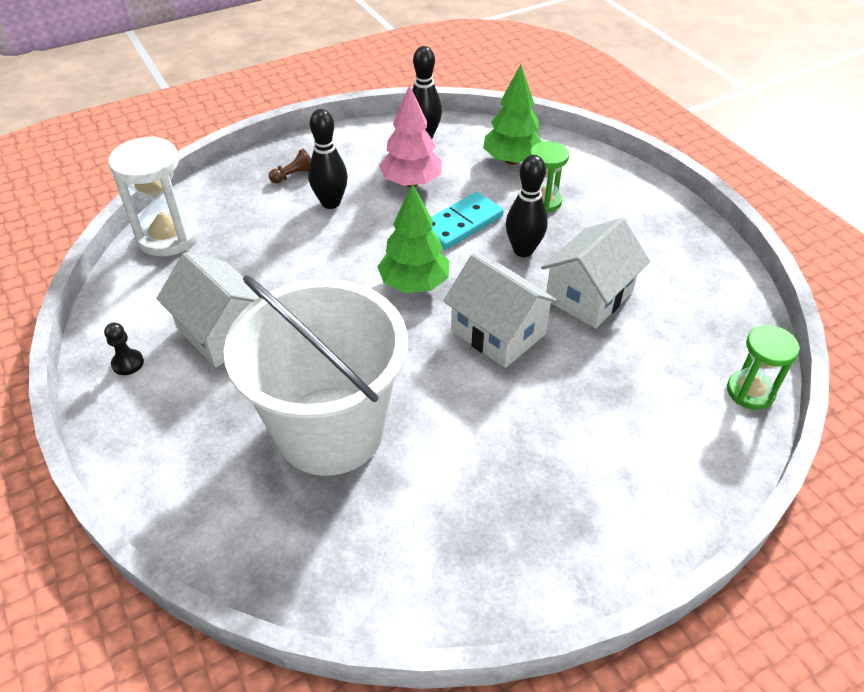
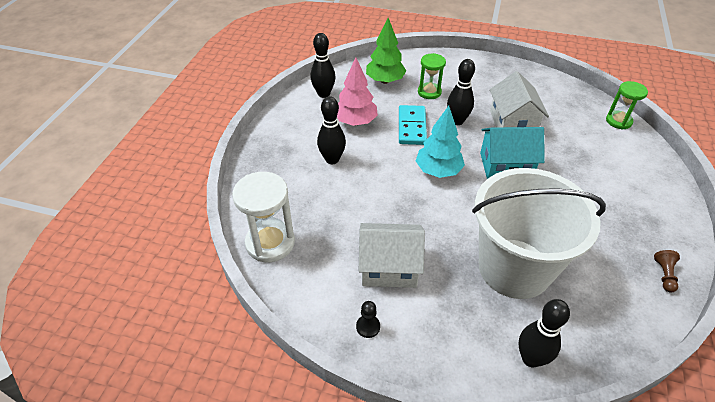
camera: 45 degrees left, 0 degrees up
brown pawn [269,149,311,183] -> brown pawn moved to [654,250,680,293]
green tree [377,184,449,293] -> turquoise tree [416,106,465,178]
white house [443,254,559,368] -> turquoise house [480,127,545,179]
none -> black bowling pin [518,299,570,367]

